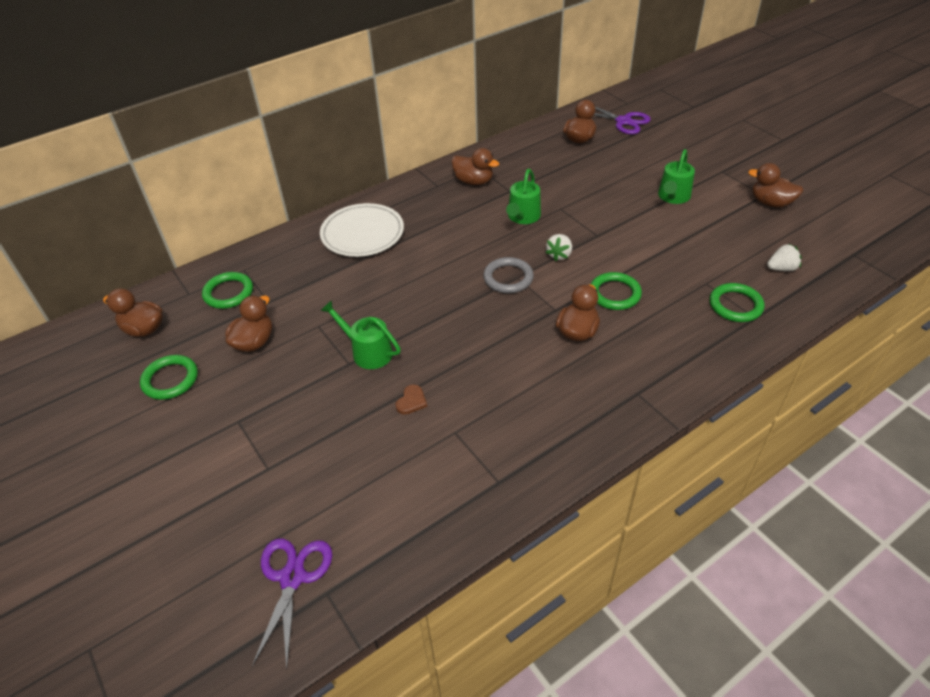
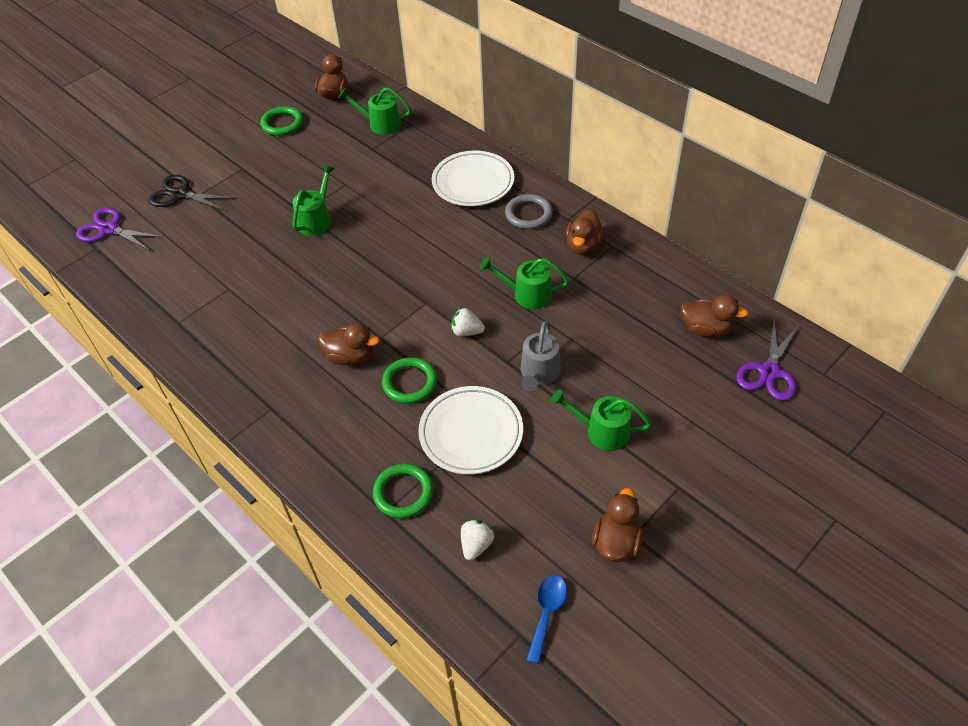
camera: 80 degrees right, 5 degrees up
green ring [202,272,253,309] -> green watering can [338,87,411,135]
brown duck [226,296,272,352] -> none
purple scissors [252,539,332,670] -> purple scissors turned 150 degrees counterclockwise [76,208,164,250]
brown heart [396,384,427,414] -> none
grey ring [483,257,534,293] -> grey ring moved to [505,194,553,229]
white strawberry [767,244,802,271] -> white strawberry turned 135 degrees counterclockwise [461,519,495,560]
none -> black scissors [148,175,236,211]
none -> white plate [418,386,523,475]
none -> grey watering can [521,321,561,391]
none -> blue spoon [526,575,567,664]

